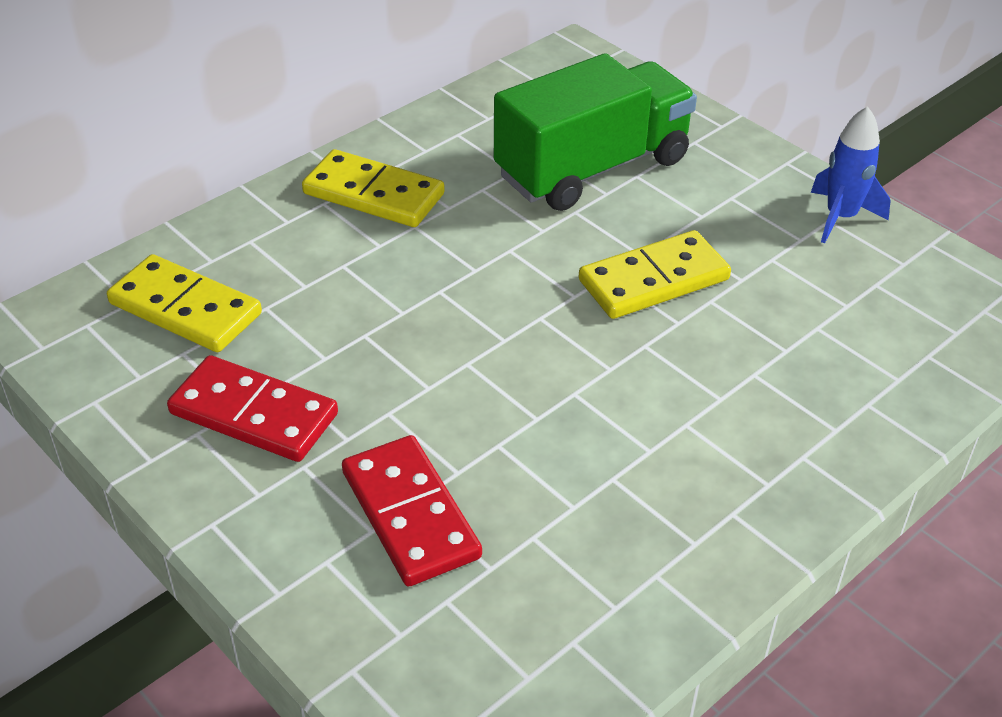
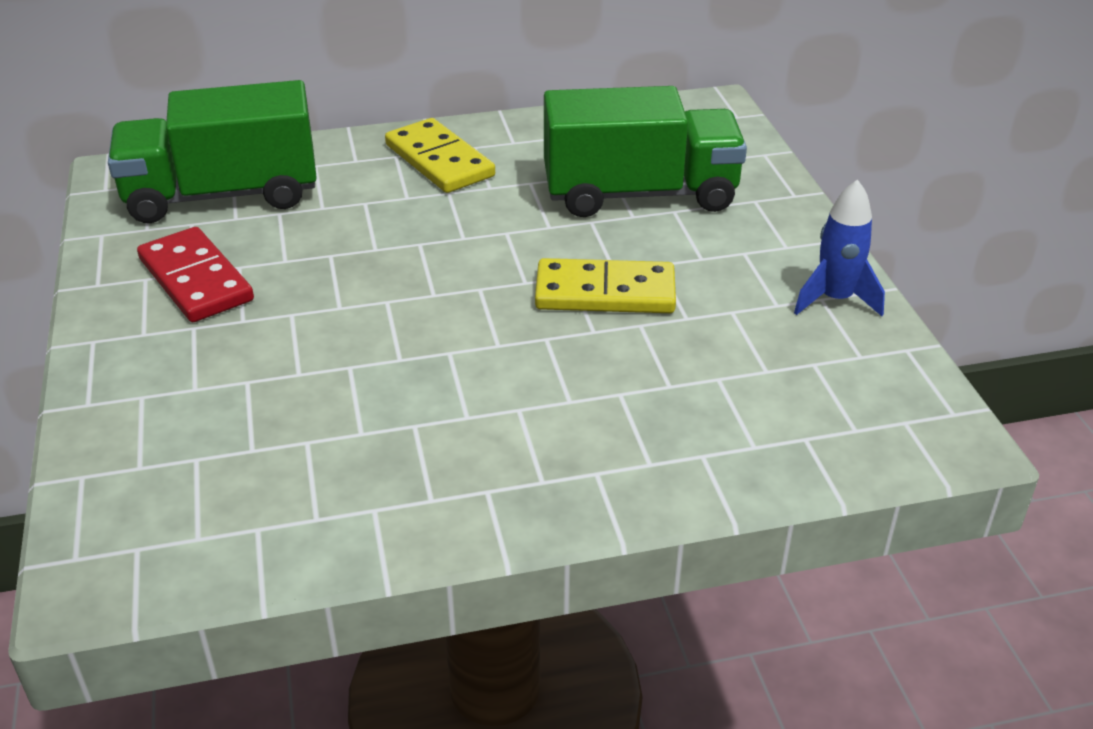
camera: 30 degrees right, 5 degrees down
yellow domino [107,254,262,352] -> green truck [108,80,317,223]
red domino [342,435,482,586] -> none

